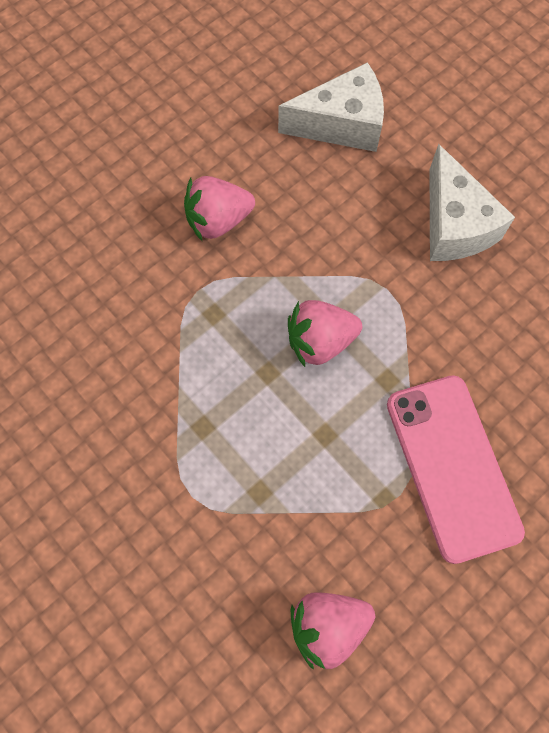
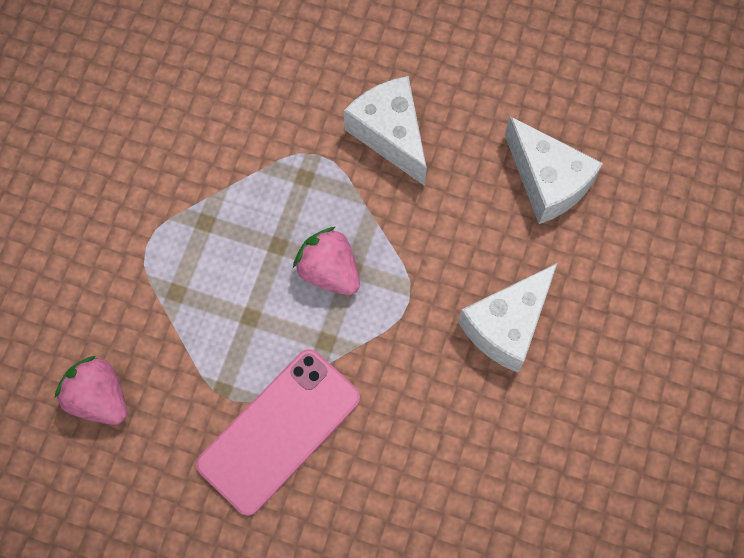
camera: 60 degrees right, 0 degrees up
pink strawberry [184,176,255,241] -> white cheese [344,76,427,186]

